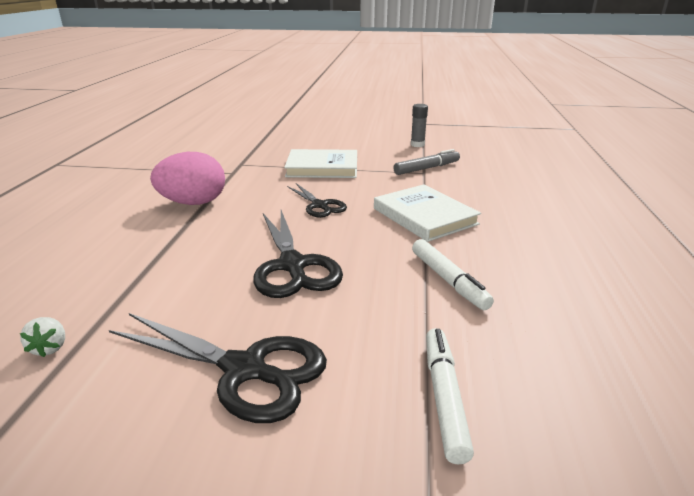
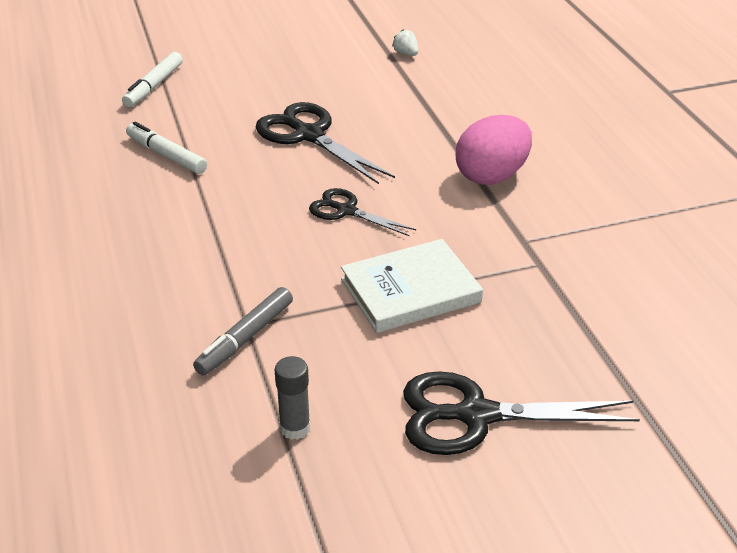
camera: 155 degrees right, 10 degrees up
black scissors [109,313,327,423] -> black scissors moved to [403,371,640,455]
white book [374,184,481,242] -> none
white marker [426,328,474,465] -> white marker turned 45 degrees clockwise [122,52,183,107]

